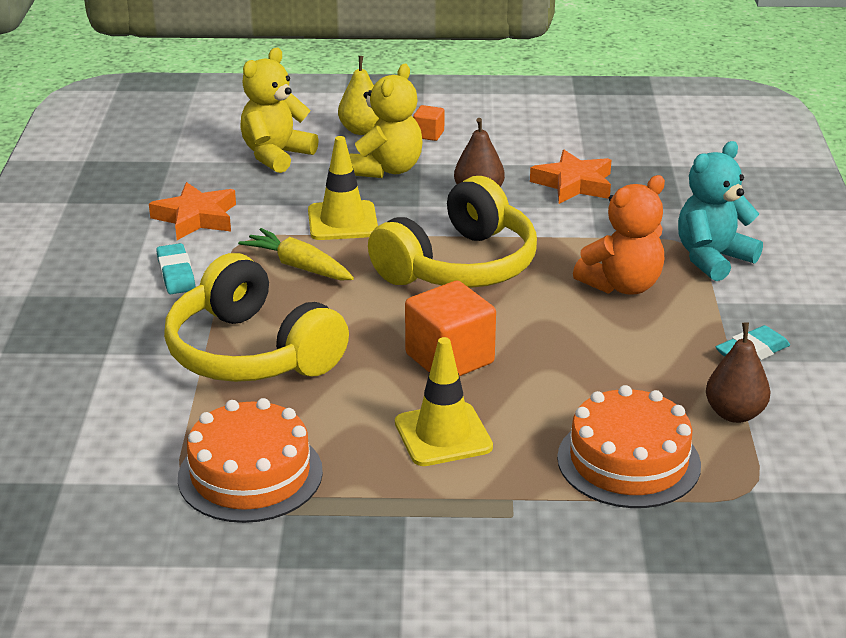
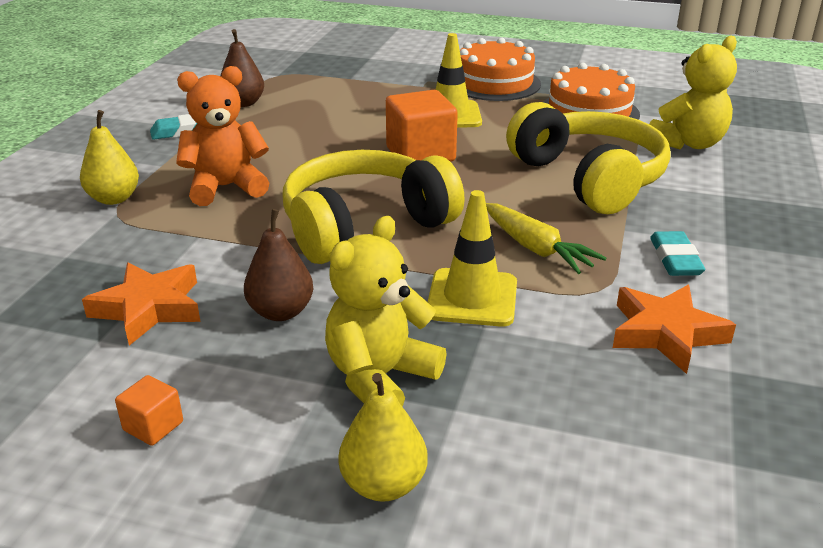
camera: 165 degrees left, 0 degrees up
yellow teddy bear [241,48,319,173] -> yellow teddy bear moved to [650,36,737,149]
orange cube [413,105,445,141] -> orange cube moved to [115,375,183,446]
orange cake [557,385,701,508] -> orange cake moved to [460,37,541,101]
turquoise teddy bear [678,141,763,281] -> yellow pear [80,110,139,205]

